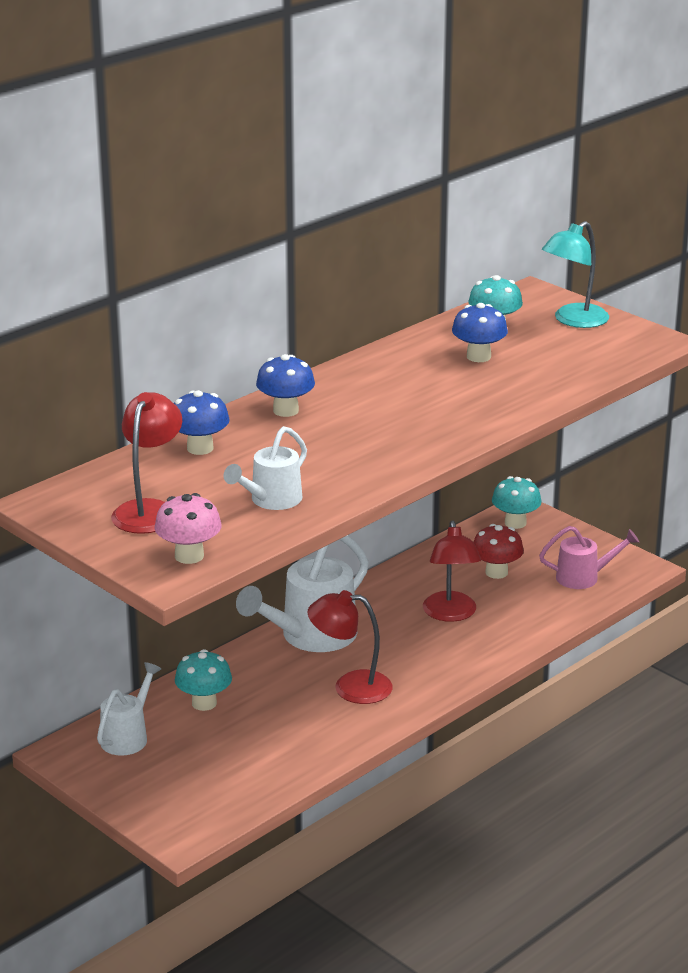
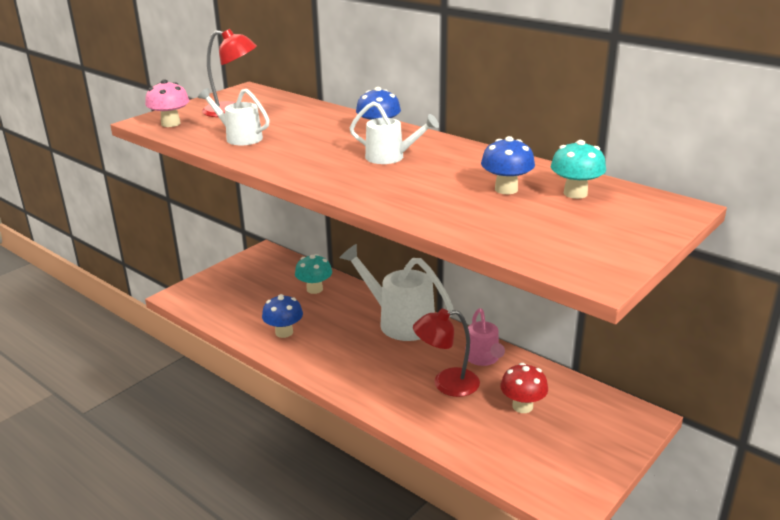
camera: 85 degrees right, 0 degrees up
white watering can [97,662,161,756] -> white watering can moved to [350,101,439,164]
blue mushroom [174,390,230,455] -> blue mushroom moved to [262,294,303,338]
red lamp [308,590,393,704] -> none
turquoise mushroom [492,476,542,529] -> none
pink watering can [539,526,639,589] -> pink watering can moved to [465,308,505,366]
turquoise lamp [542,221,609,328] -> none

